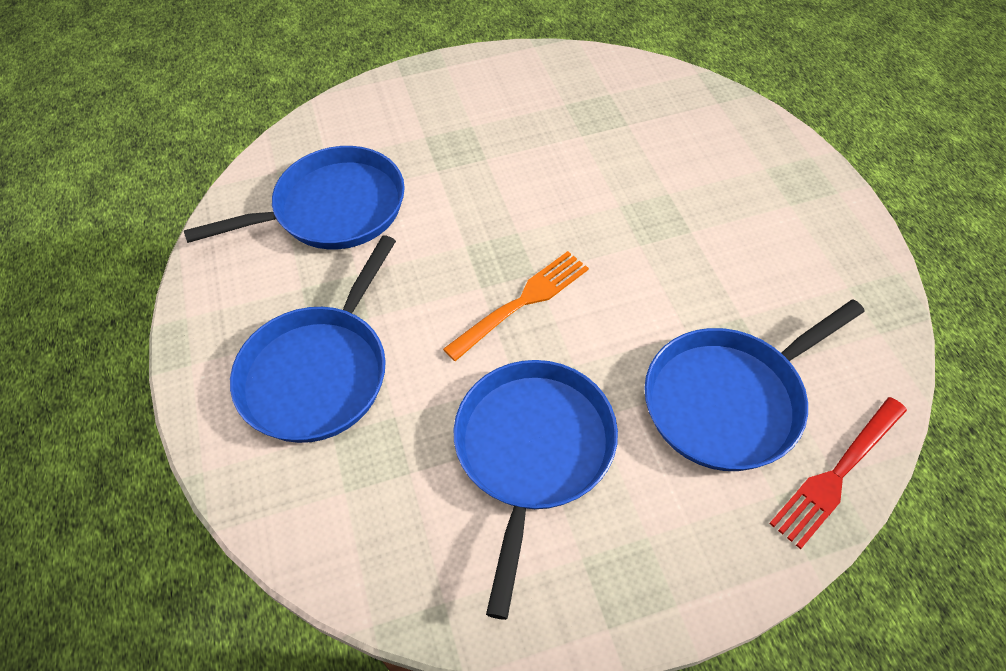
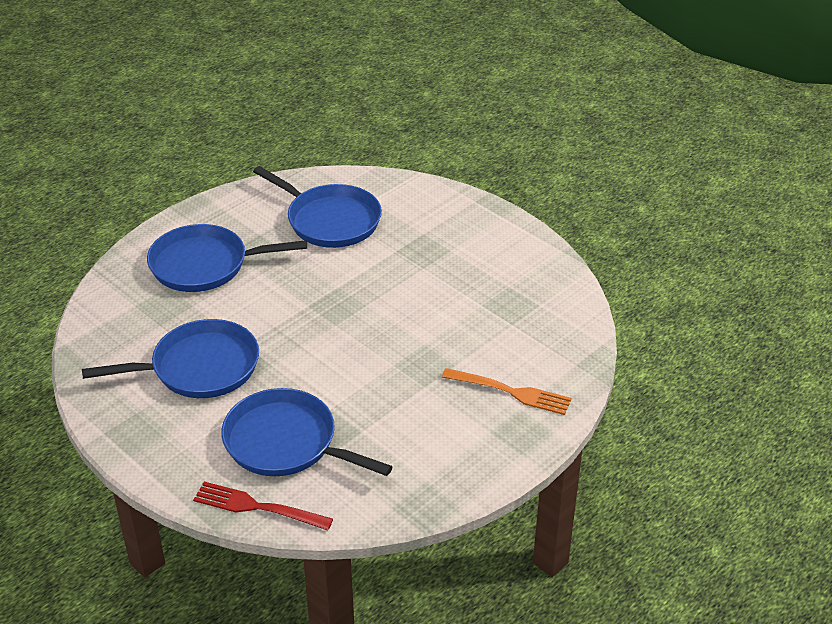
camera: 60 degrees right, 15 degrees down
orange fork [443,251,589,361] -> orange fork moved to [442,368,571,415]

